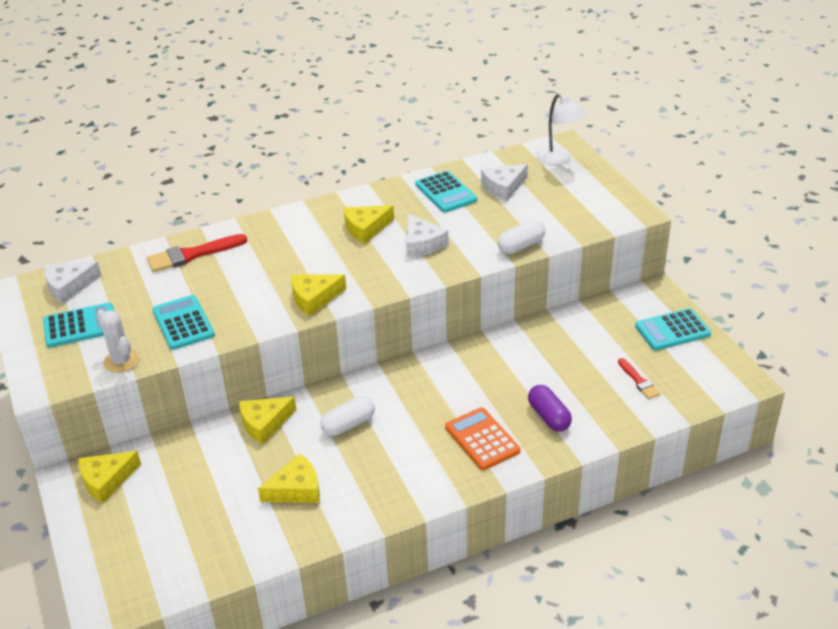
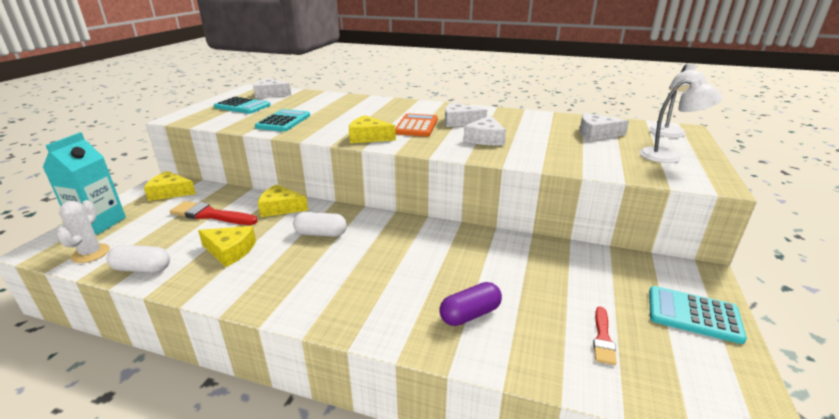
camera: 40 degrees right, 10 degrees down
white cactus [96,309,139,373] -> white cactus moved to [57,200,110,263]
red brush [147,234,247,272] -> red brush moved to [170,201,258,225]
yellow cheese [344,205,394,244] -> white cheese [445,102,487,127]
turquoise calculator [415,171,477,212] -> none
orange calculator [445,407,520,470] -> orange calculator moved to [395,113,438,137]
white capsule [498,219,545,254] -> white capsule moved to [107,245,170,273]
purple capsule [528,385,572,432] -> purple capsule turned 45 degrees clockwise [439,282,502,326]
none -> turquoise carton [42,132,126,234]
none -> white lamp [639,78,723,163]

